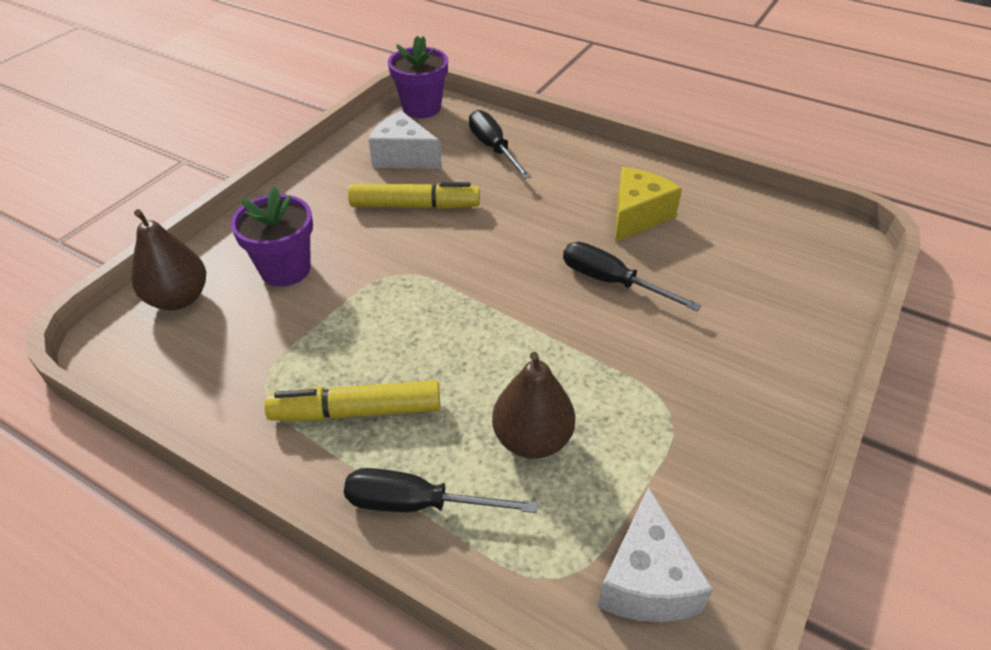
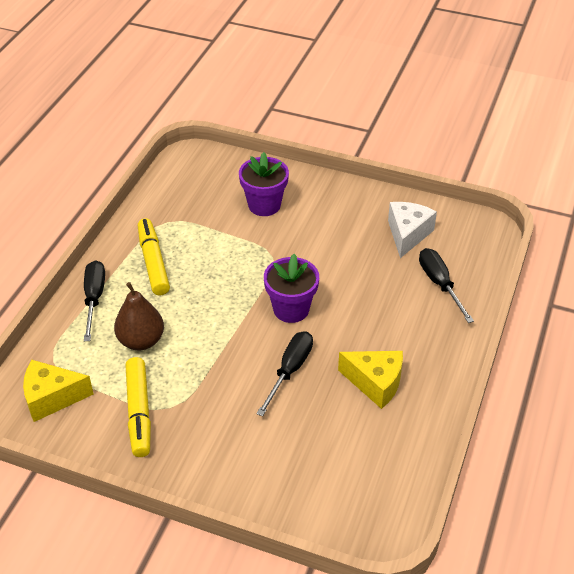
camera: 80 degrees right, 0 degrees up
brown pear [131,209,206,310] -> none
yellow marker [348,182,480,209] -> yellow marker moved to [125,357,151,457]
purple flower pot [388,36,448,118] -> purple flower pot moved to [264,254,319,323]
black screwdriver [469,110,531,179] -> black screwdriver turned 75 degrees counterclockwise [419,248,474,323]
white cheese [597,487,713,622] -> yellow cheese [23,360,94,422]

